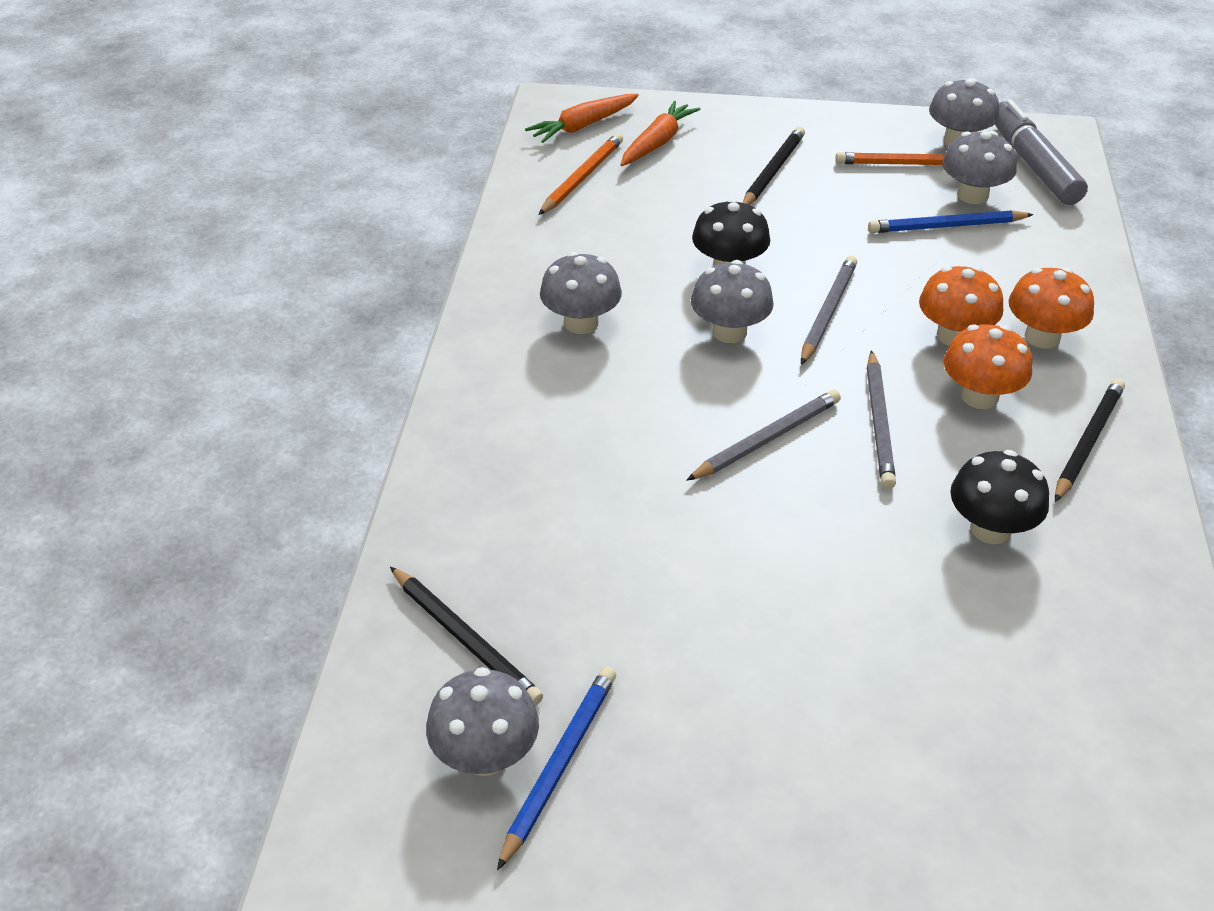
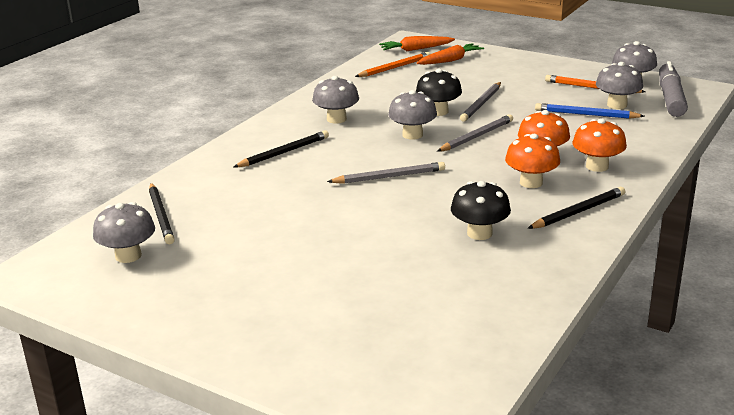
camera: 25 degrees right, 15 degrees down
blue pencil [497,666,616,871] -> none
black pencil [743,127,805,205] -> black pencil moved to [234,130,329,167]
grey pencil [867,350,896,489] -> grey pencil moved to [460,82,501,122]

